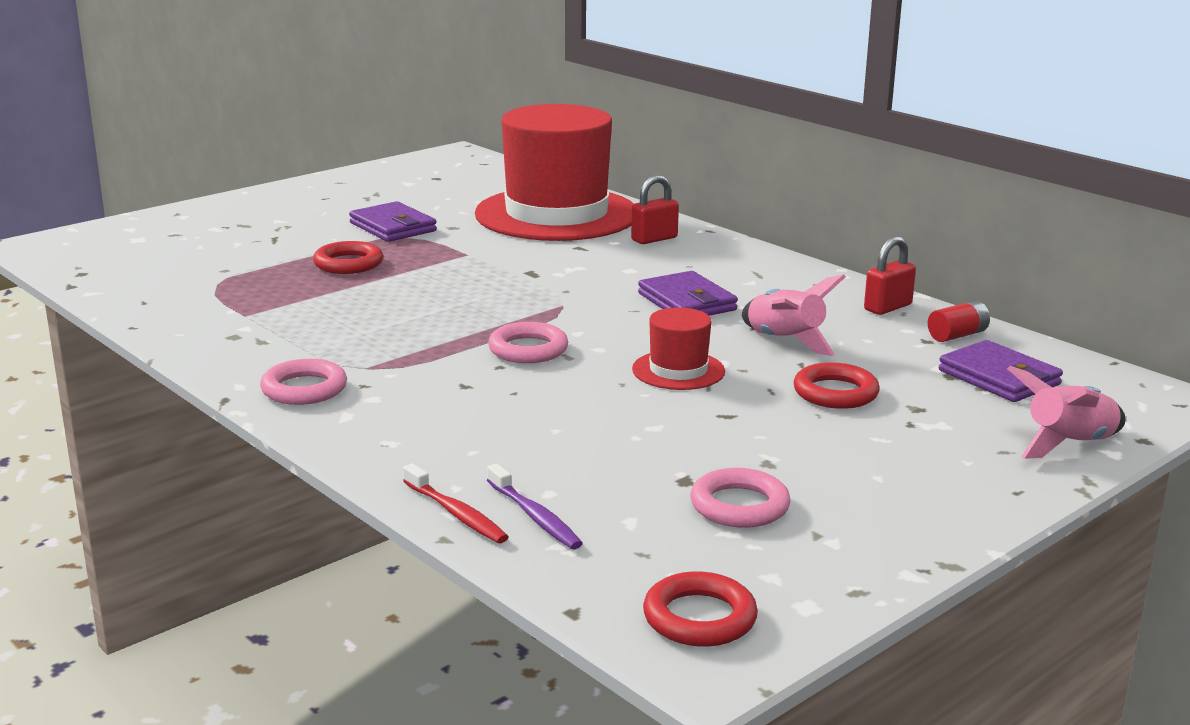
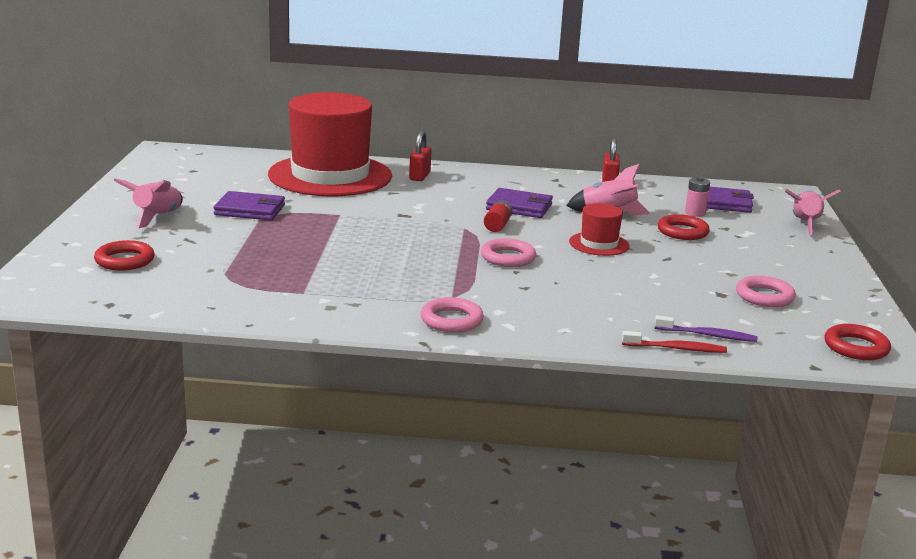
camera: 45 degrees left, 0 degrees up
red ring [313,241,383,274] -> red ring moved to [94,240,155,271]
red battery [928,301,990,342] -> red battery moved to [484,200,513,232]
none -> pink rocket [113,178,183,228]
none -> pink battery [685,177,710,217]

